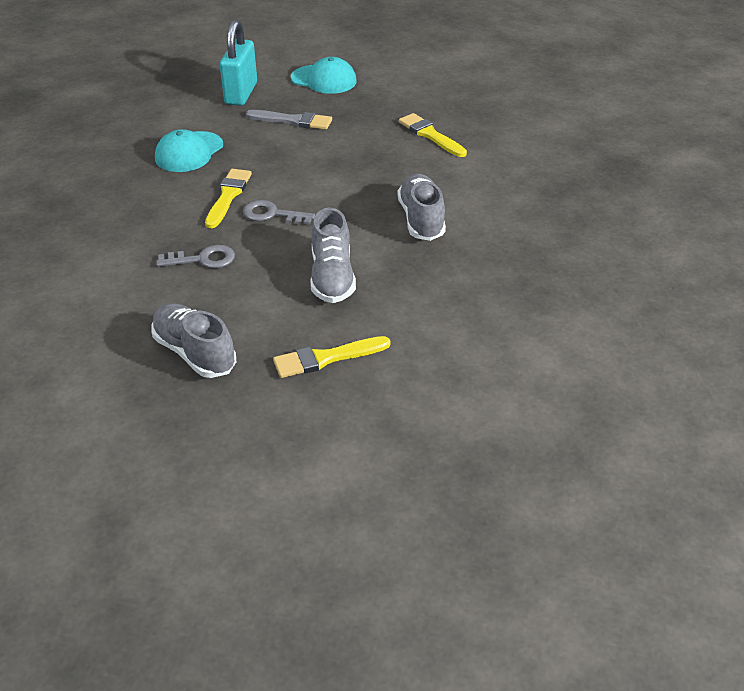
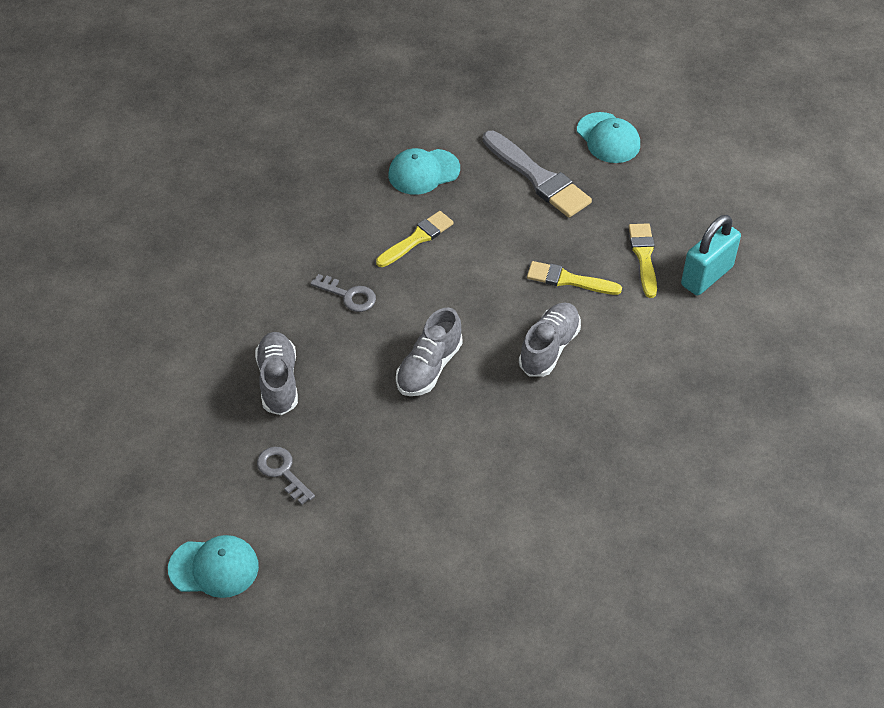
camera: 35 degrees right, 10 degrees up
turquoise padlock [220,20,257,106] -> turquoise padlock moved to [681,215,741,295]
grey key [243,200,315,225] -> grey key moved to [257,447,315,505]
grey brush [246,110,332,130] -> grey brush [483,131,592,218], size x1.56
yellow brush [273,336,391,378] -> yellow brush moved to [527,261,622,295]
none -> turquoise cap [168,535,259,598]

